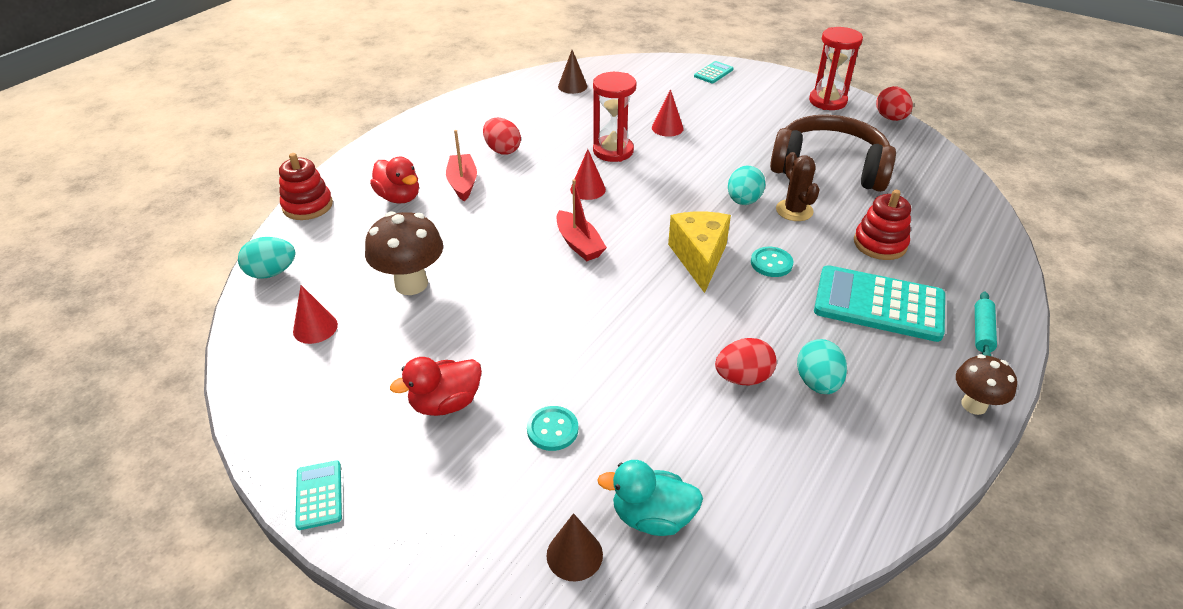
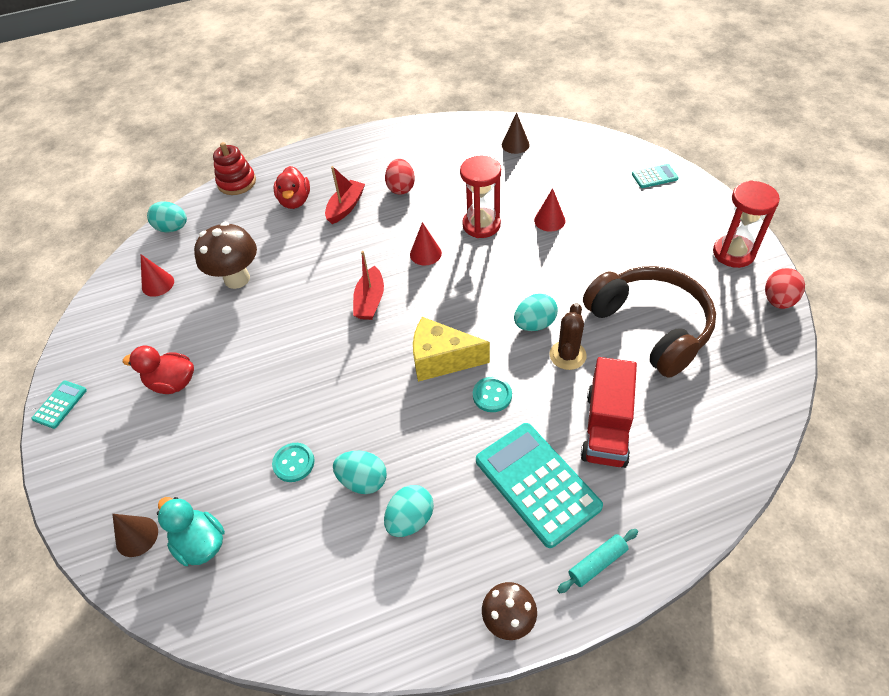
camera: 40 degrees right, 10 degrees up
turquoise button [527,406,578,451] -> turquoise button moved to [272,443,315,482]
yellow cheese [668,211,731,293] -> yellow cheese turned 120 degrees counterclockwise [413,317,490,382]
red egg [715,338,777,386] -> turquoise egg [333,451,387,494]
red stacking toy [854,190,911,260] -> red truck [581,357,637,468]

